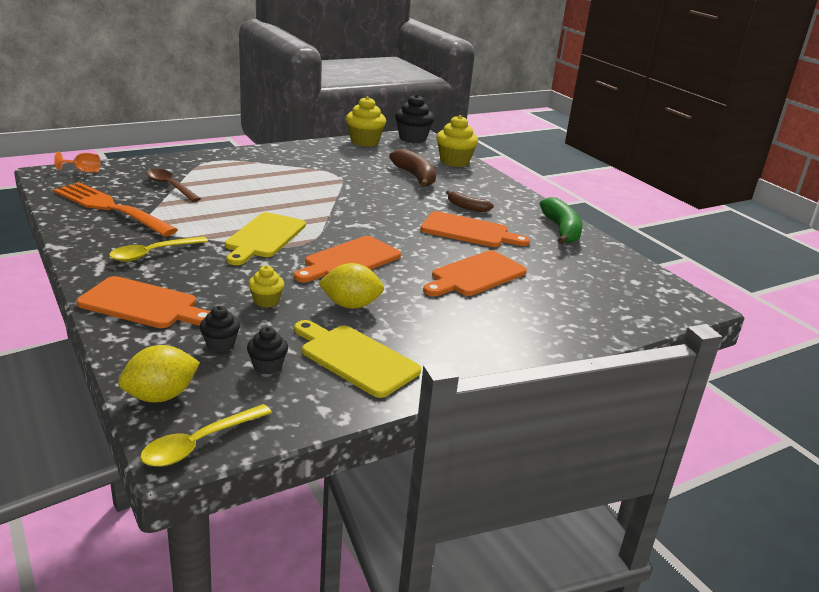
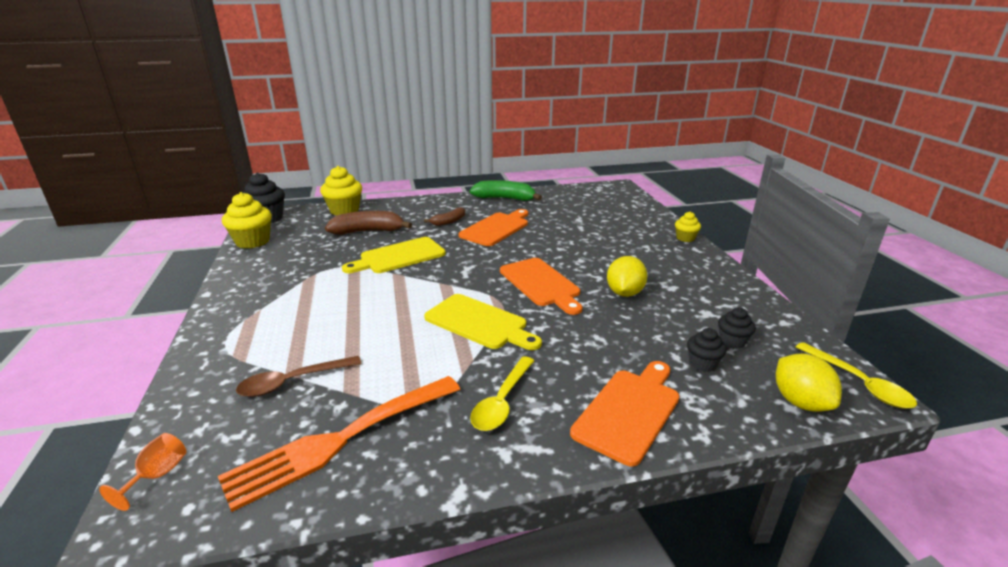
camera: 70 degrees left, 0 degrees up
yellow spoon [109,236,208,262] -> yellow spoon turned 45 degrees clockwise [470,356,534,431]
yellow cupcake [248,265,285,308] -> yellow cupcake moved to [675,212,701,242]
yellow cutting board [294,320,421,398] -> yellow cutting board moved to [342,237,446,273]
orange cutting board [423,250,527,296] -> none

